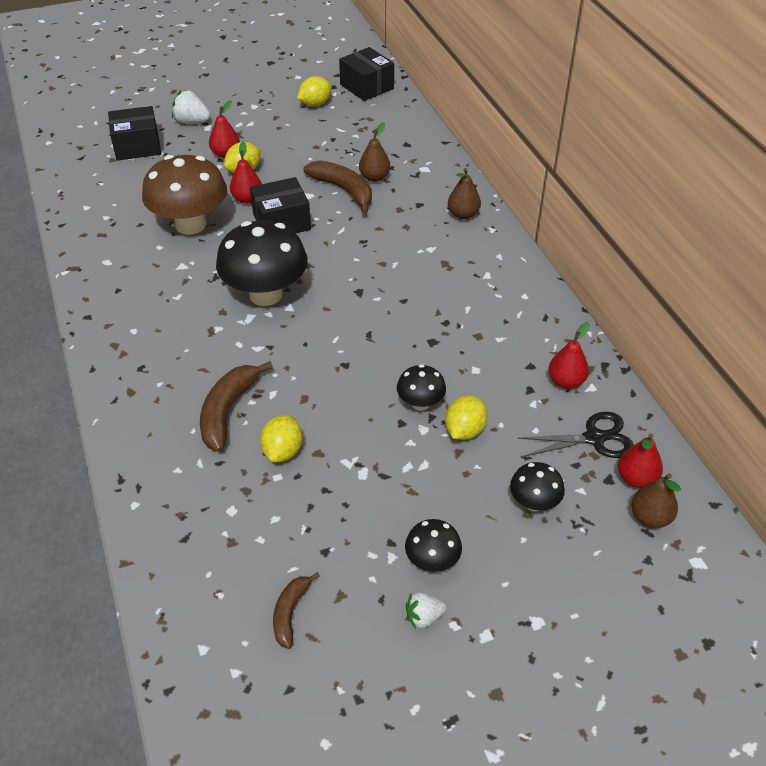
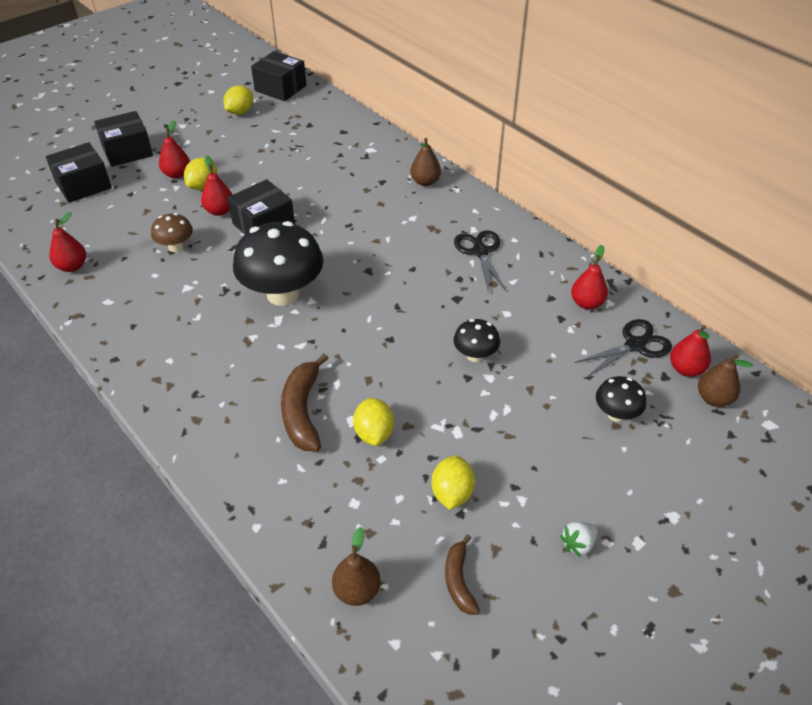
camera: 20 degrees left, 0 degrees up
brown mushroom [142,155,227,235] -> brown mushroom [151,213,193,252], size x0.49
white strawberry [172,90,210,124] -> black box [94,111,153,167]
brown banana [303,160,372,214] -> none
brown pear [359,123,390,182] -> brown pear moved to [332,527,381,606]
black mushroom [405,519,462,572] -> none
yellow lemon [445,395,487,440] -> yellow lemon moved to [431,455,475,510]
none -> red pear [49,212,86,272]
none -> black scissors [454,230,507,293]

